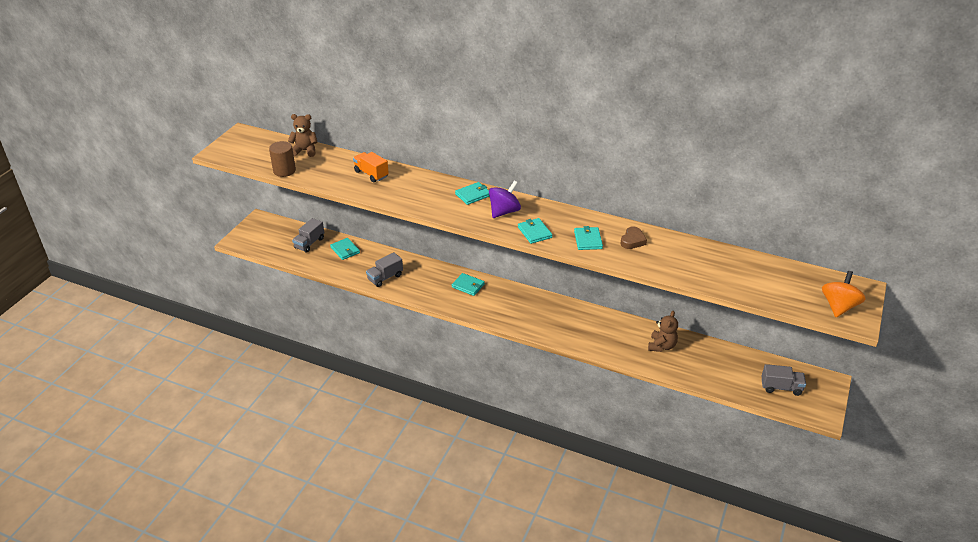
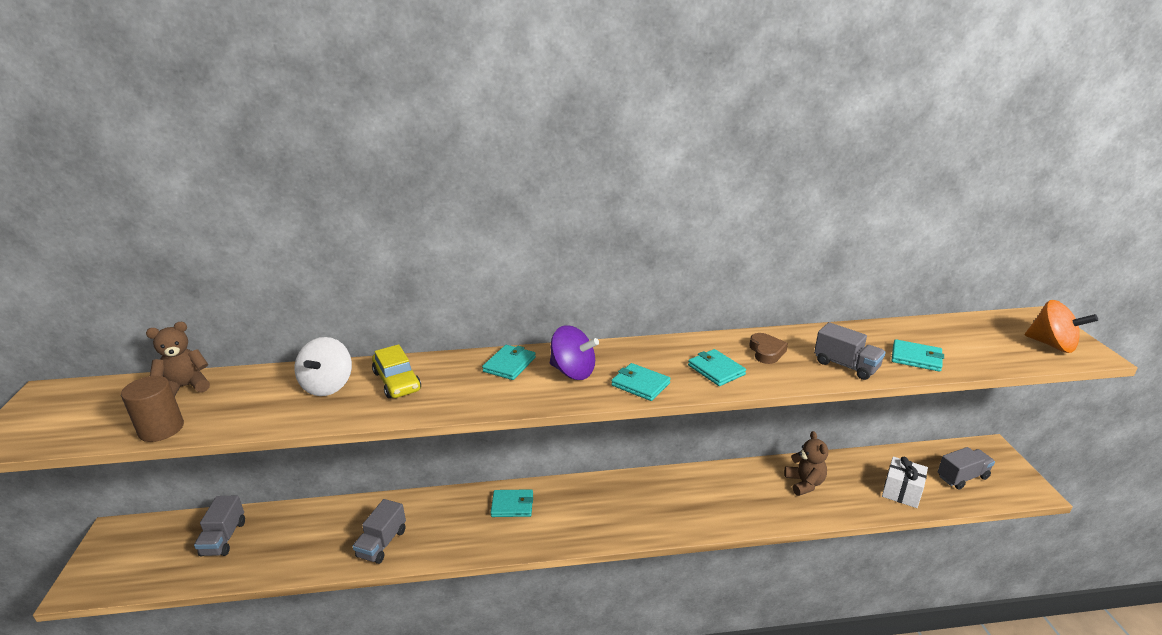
camera: 30 degrees left, 10 degrees down
turquoise wallet [330,238,360,260] -> turquoise wallet moved to [892,339,944,372]
orange truck [353,152,389,183] -> white spinning top [295,337,352,396]
purple spinning top [489,181,521,218] -> purple spinning top turned 105 degrees clockwise [550,325,599,380]
orange spinning top [822,271,866,317] -> orange spinning top turned 135 degrees clockwise [1025,300,1098,353]
none -> yellow car [372,344,421,398]
none -> grey truck [814,322,886,380]
none -> white gift [882,457,928,508]

